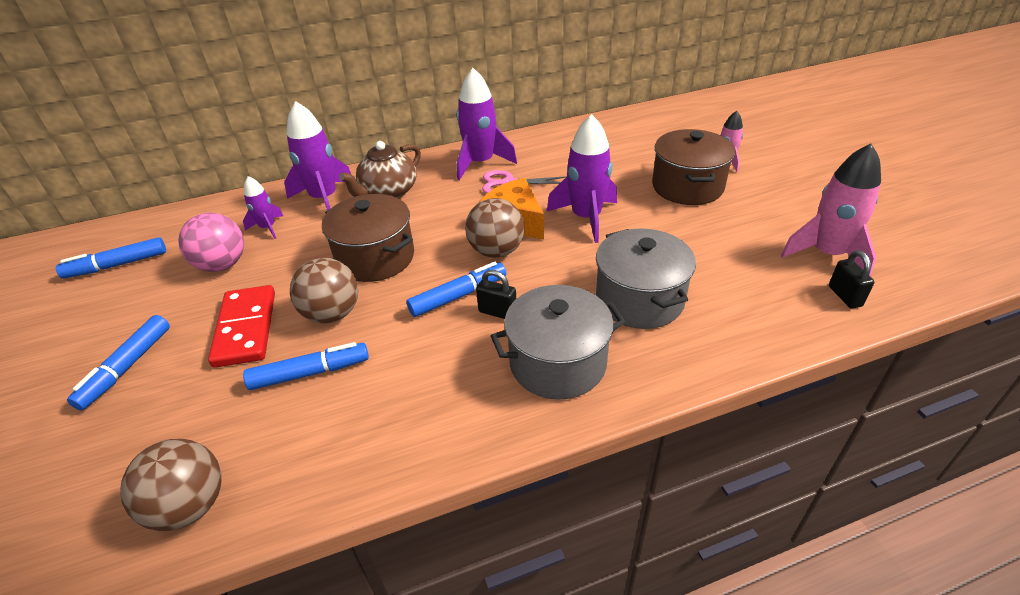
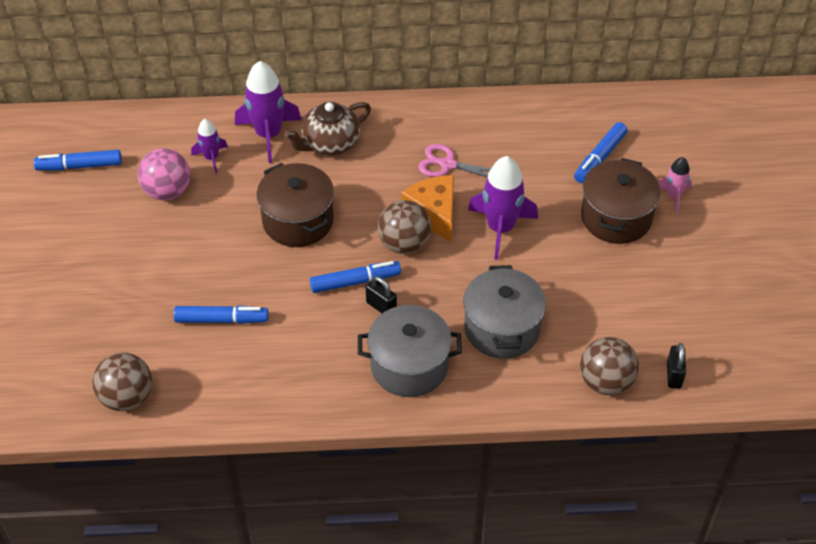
camera: 15 degrees right, 10 degrees up
blue marker [67,315,170,411] -> blue marker moved to [574,122,628,183]
red domino [208,285,275,368] -> none
brown ball [290,258,358,323] -> brown ball moved to [580,337,639,395]
purple rocket [457,68,517,180] -> none
pink rocket [781,144,881,277] -> none

